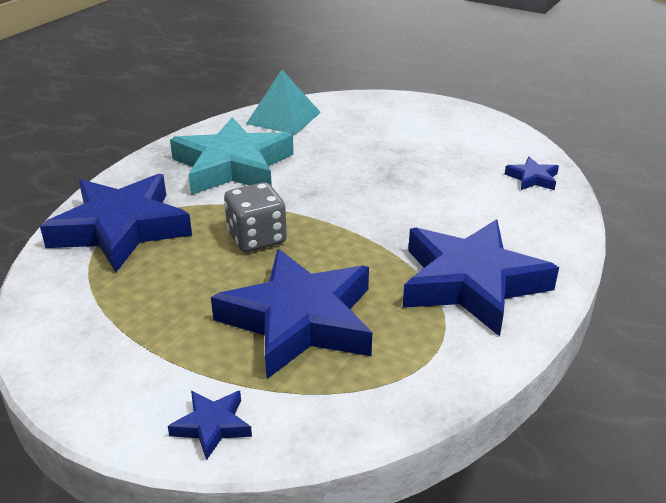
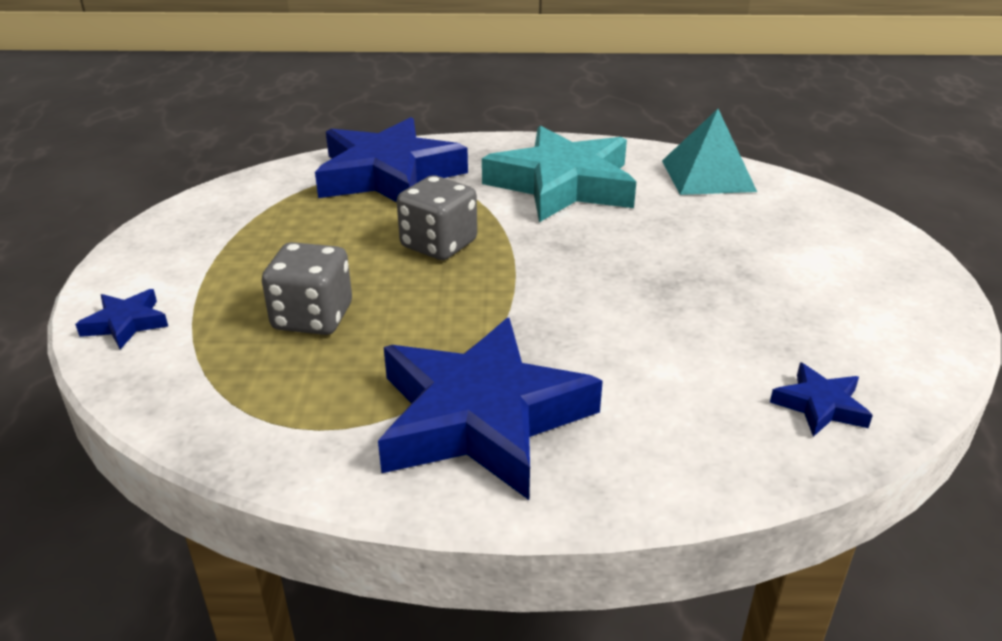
camera: 60 degrees right, 0 degrees up
blue star [211,249,372,379] -> grey dice [262,242,352,335]

